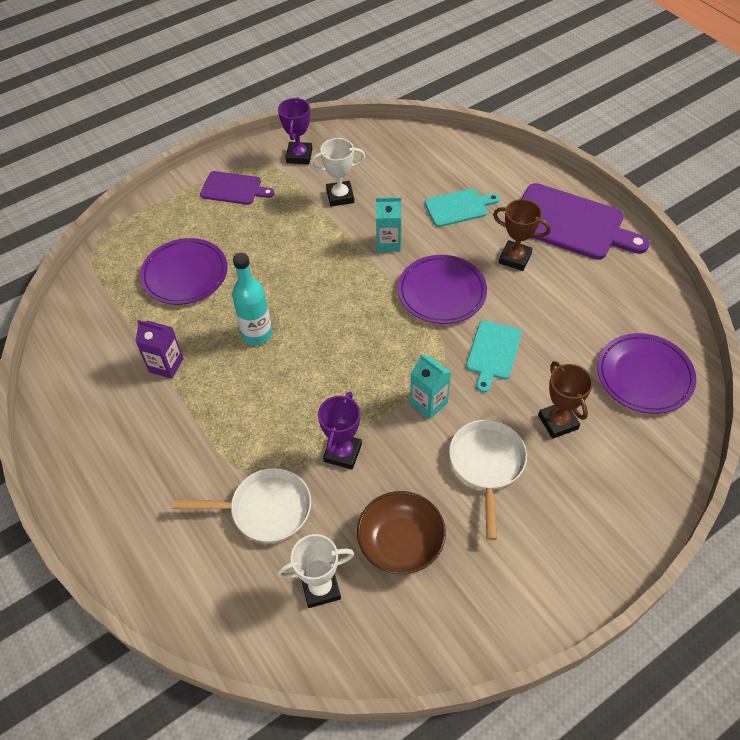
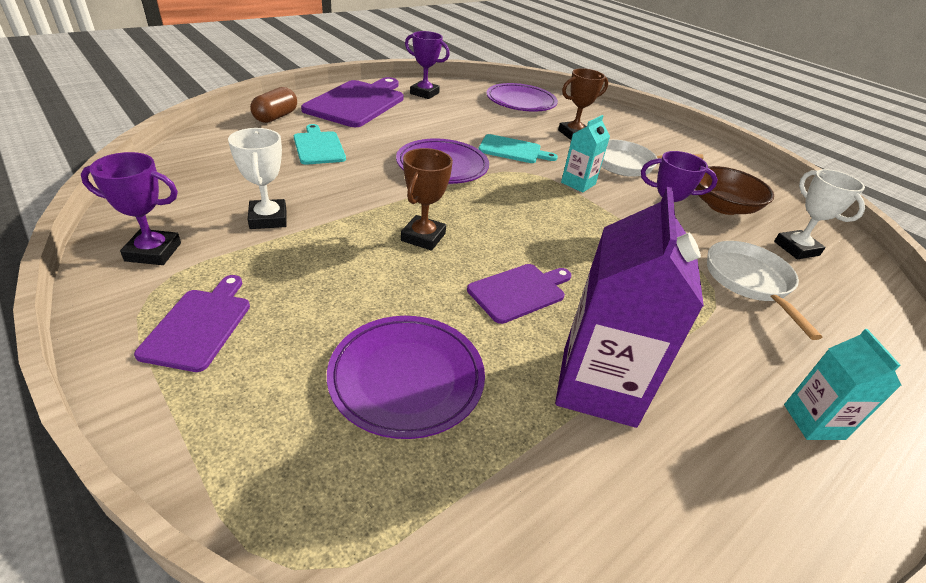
camera: 100 degrees left, 15 degrees down
purple carton [135,320,184,379] -> purple carton [555,187,704,428], size x1.88
turquoise bottle [232,253,272,345] -> purple cutting board [467,264,572,324]
turquoise carton [376,197,401,252] -> turquoise carton moved to [784,329,902,440]
brown trophy [493,199,551,271] -> brown trophy moved to [401,148,453,251]
none -> brown capsule [250,87,297,123]
none -> purple trophy [405,31,450,99]

